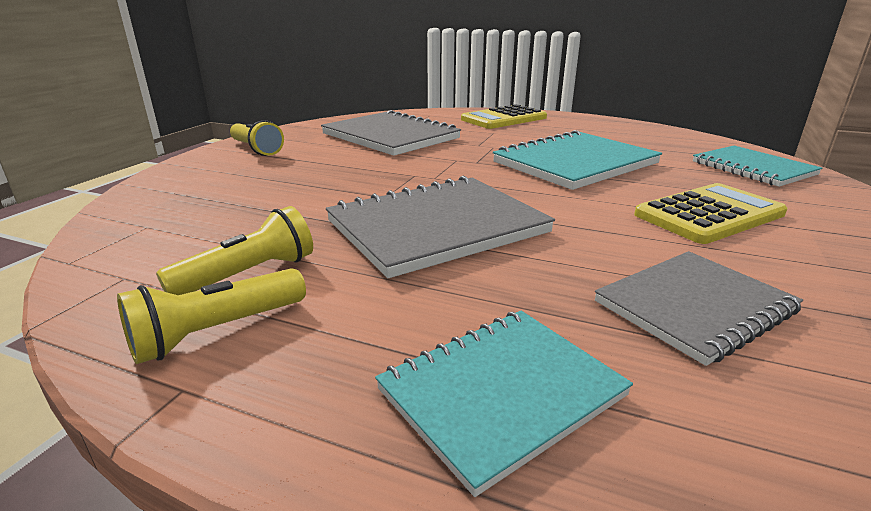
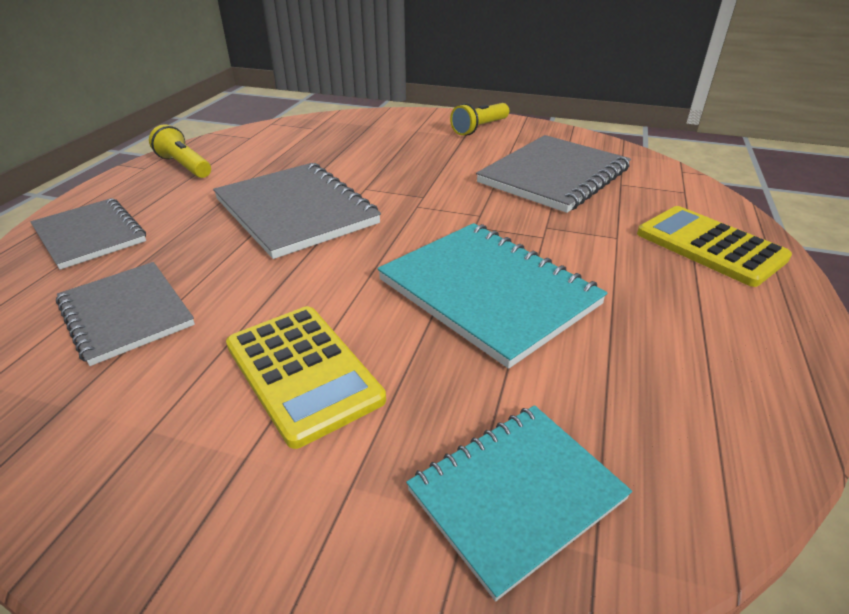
camera: 85 degrees right, 10 degrees up
yellow flashlight [156,206,313,295] -> none
turquoise notebook [375,311,633,497] -> grey notebook [30,198,146,270]

